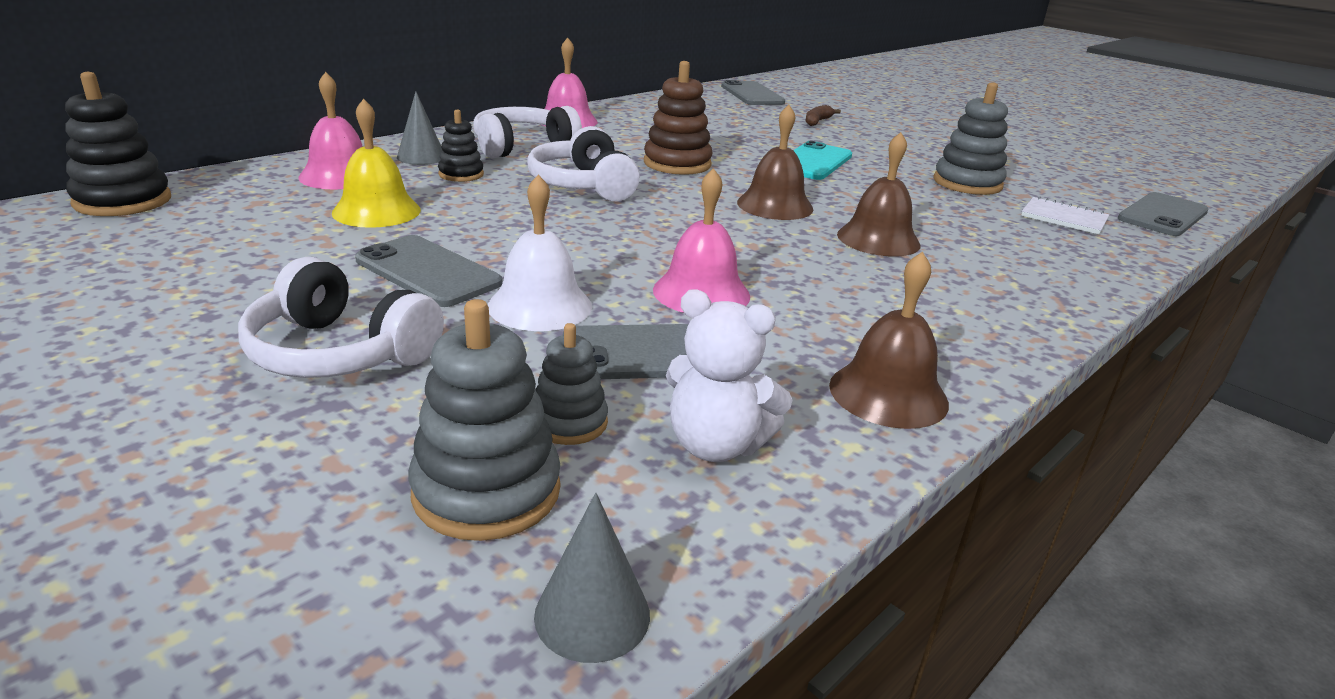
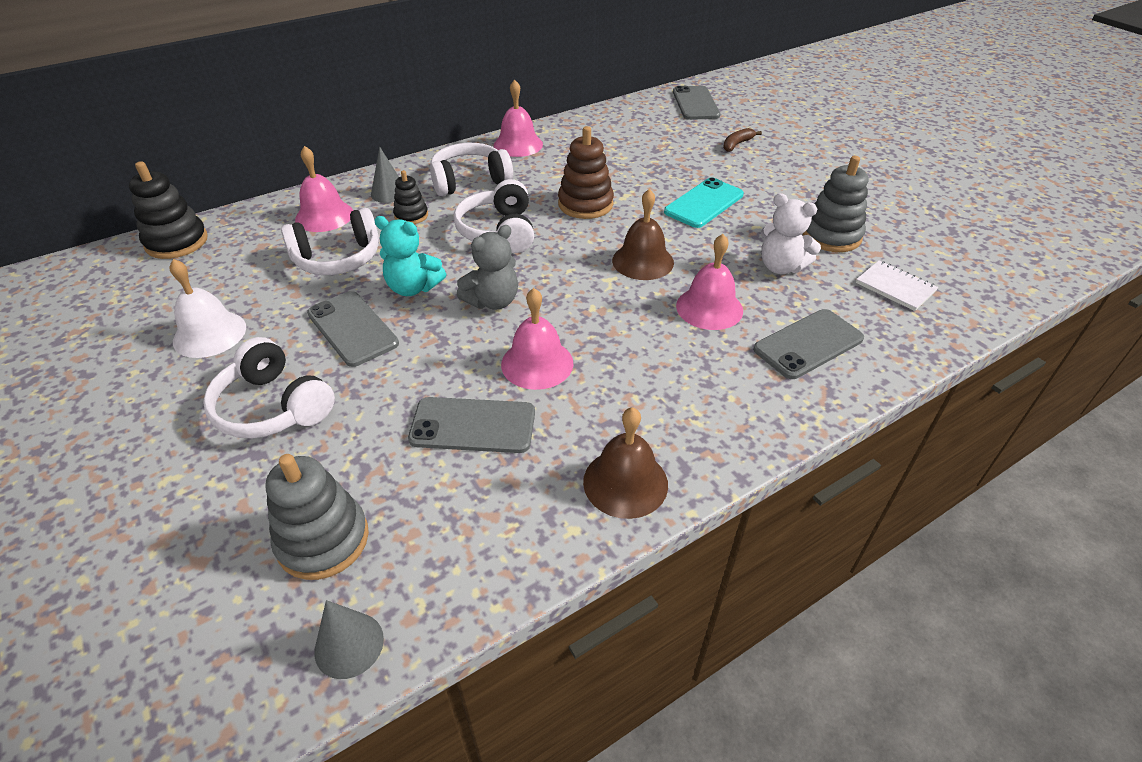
camera: 15 degrees right, 15 degrees up
yellow bell [332,99,421,228] -> white headphones [281,208,379,275]
white bell [488,174,592,331] -> white bell moved to [169,259,246,358]
grey stacking toy [536,323,608,445] -> none
white teddy bear [666,289,792,462] -> white teddy bear moved to [761,193,821,274]
brown bell [837,132,921,257] -> pink bell [676,234,743,330]
grey phone [1118,192,1209,236] -> grey phone moved to [753,309,864,379]
none -> turquoise teddy bear [374,216,446,296]
none -> grey teddy bear [457,225,518,310]

